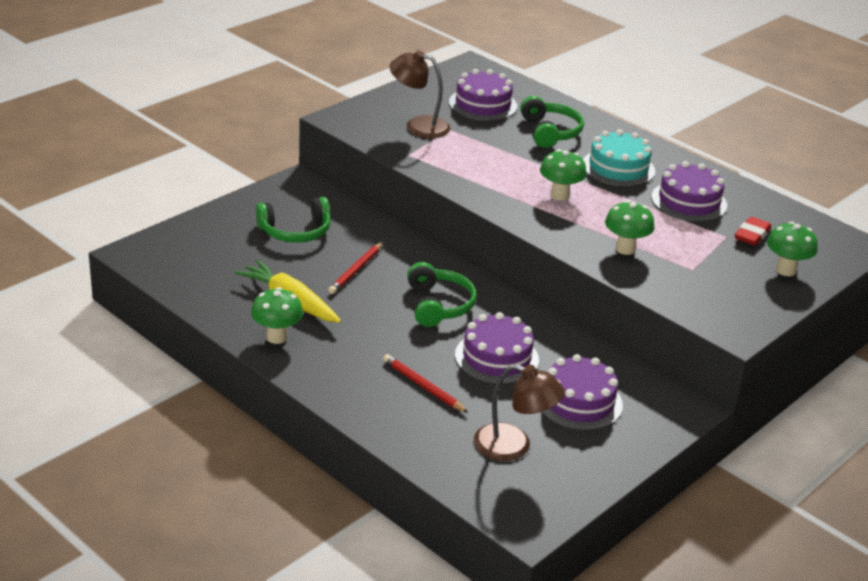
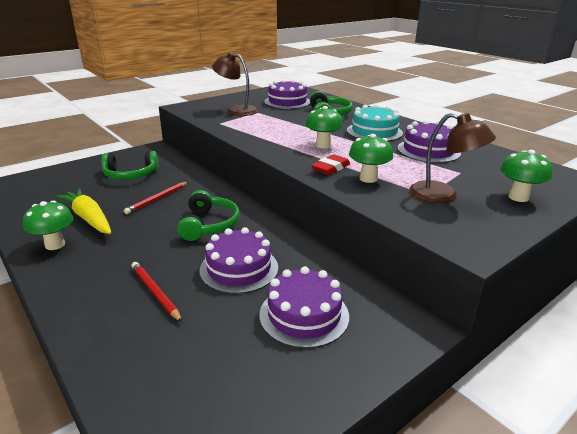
camera: 10 degrees right, 5 degrees down
brown lamp [474,364,565,461] -> brown lamp moved to [409,113,496,203]
red eraser [735,217,771,246] -> red eraser moved to [311,154,350,175]

